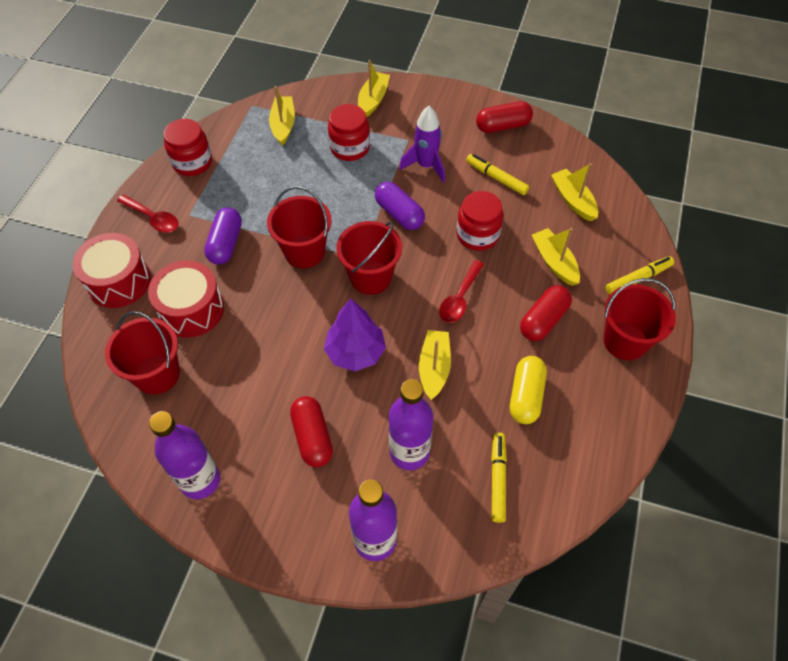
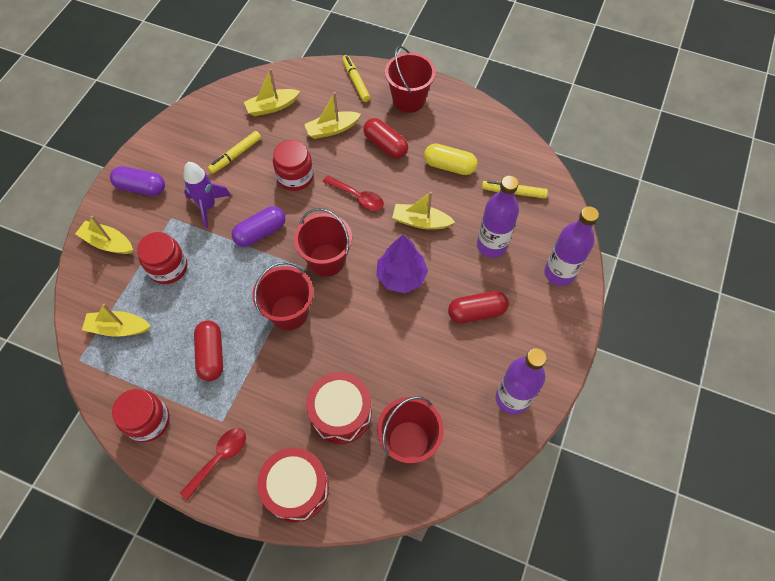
camera: 85 degrees left, 5 degrees up
purple capsule [204,207,242,265] -> purple capsule moved to [110,166,165,196]
red capsule [476,101,533,133] -> red capsule moved to [194,320,223,381]

